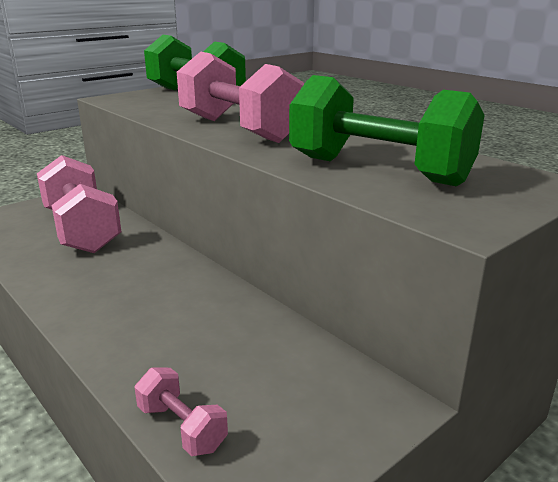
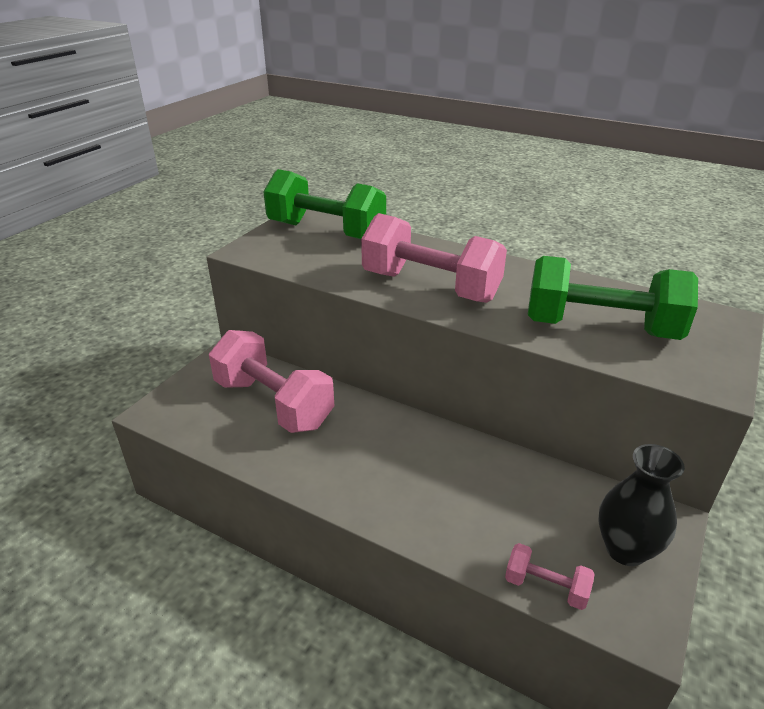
camera: 20 degrees left, 10 degrees up
none -> black vase [598,444,685,566]

